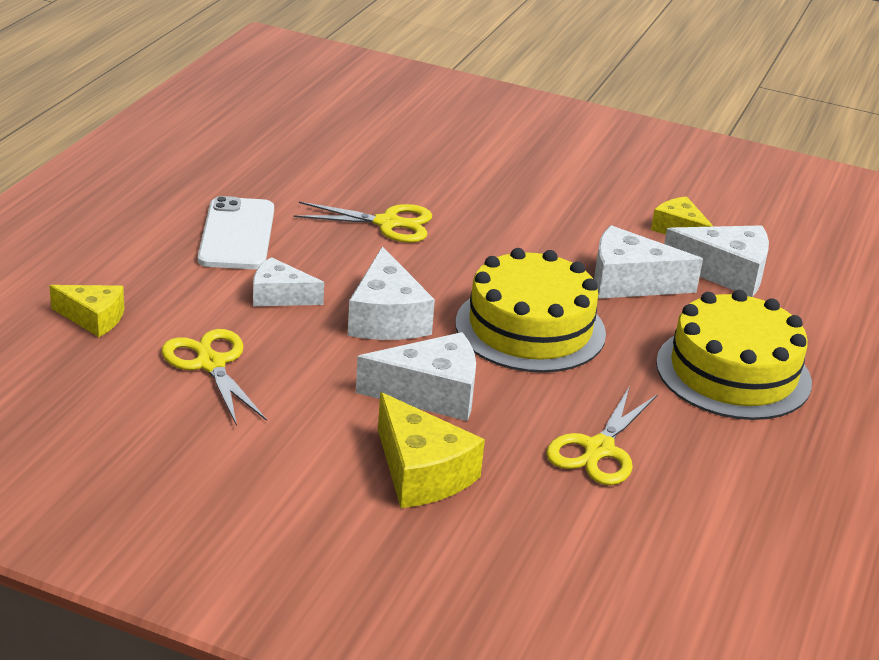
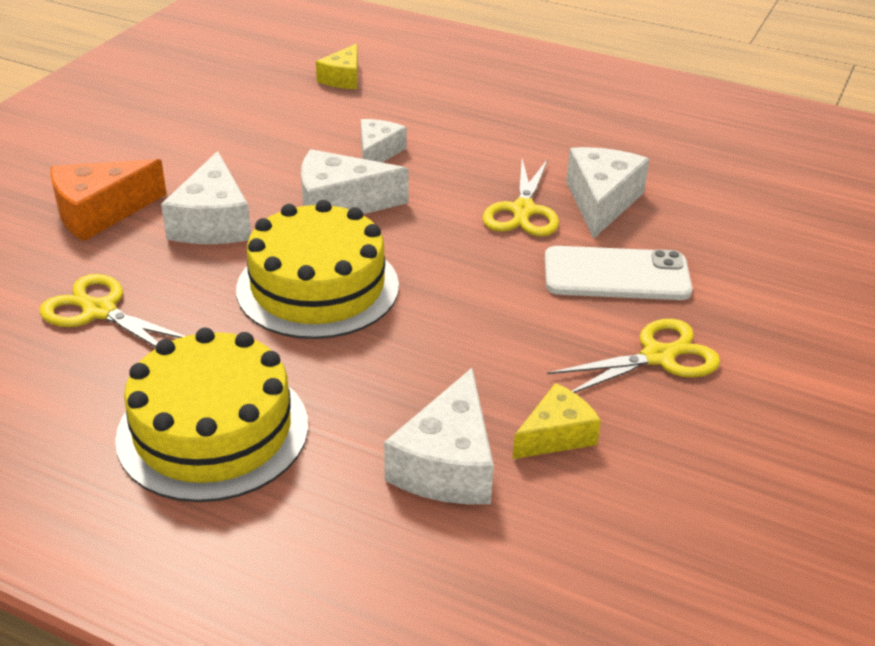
camera: 95 degrees right, 5 degrees up
yellow scissors [162,329,267,426] -> yellow scissors moved to [547,319,720,393]
white phone [198,196,274,269] -> white phone moved to [545,246,692,300]
yellow cheese [378,392,485,508] -> orange cheese [50,159,167,241]
white cheese [594,225,703,299] -> white cheese moved to [566,147,649,239]

